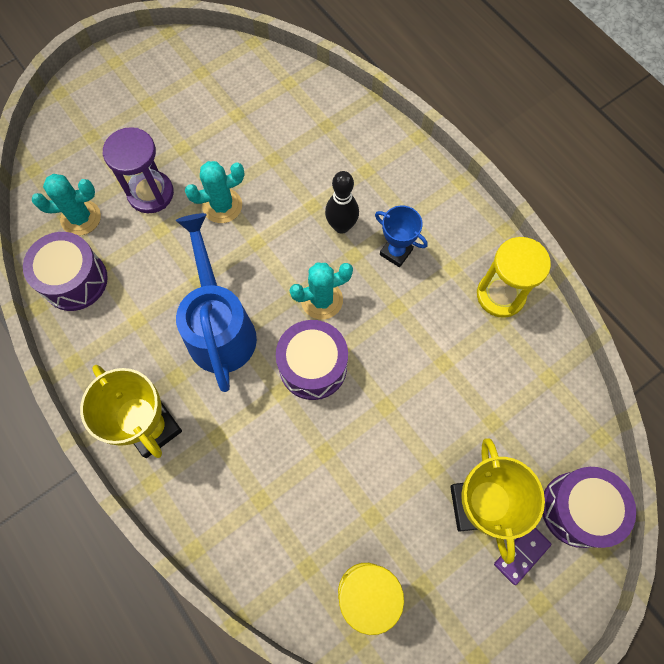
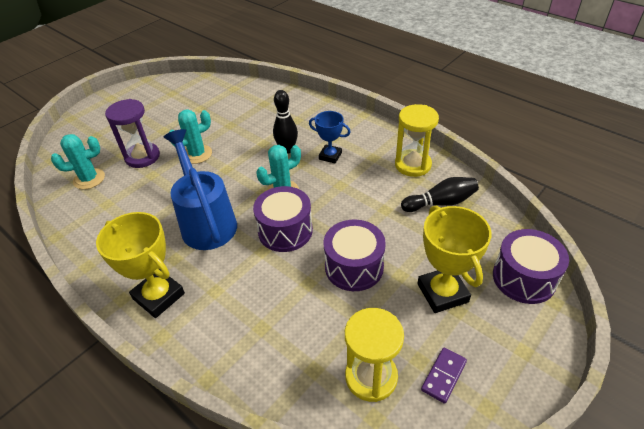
camera: 10 degrees left, 25 degrees down
purple drum [23,232,108,311] -> purple drum moved to [324,219,386,291]
purple domino [494,528,552,585] -> purple domino moved to [421,347,467,404]
none -> black bowling pin [401,177,479,212]

